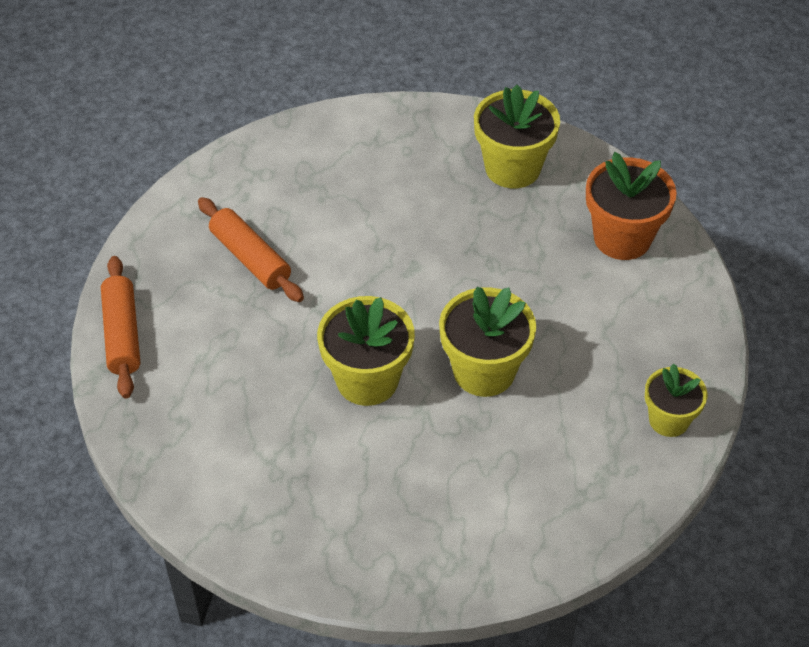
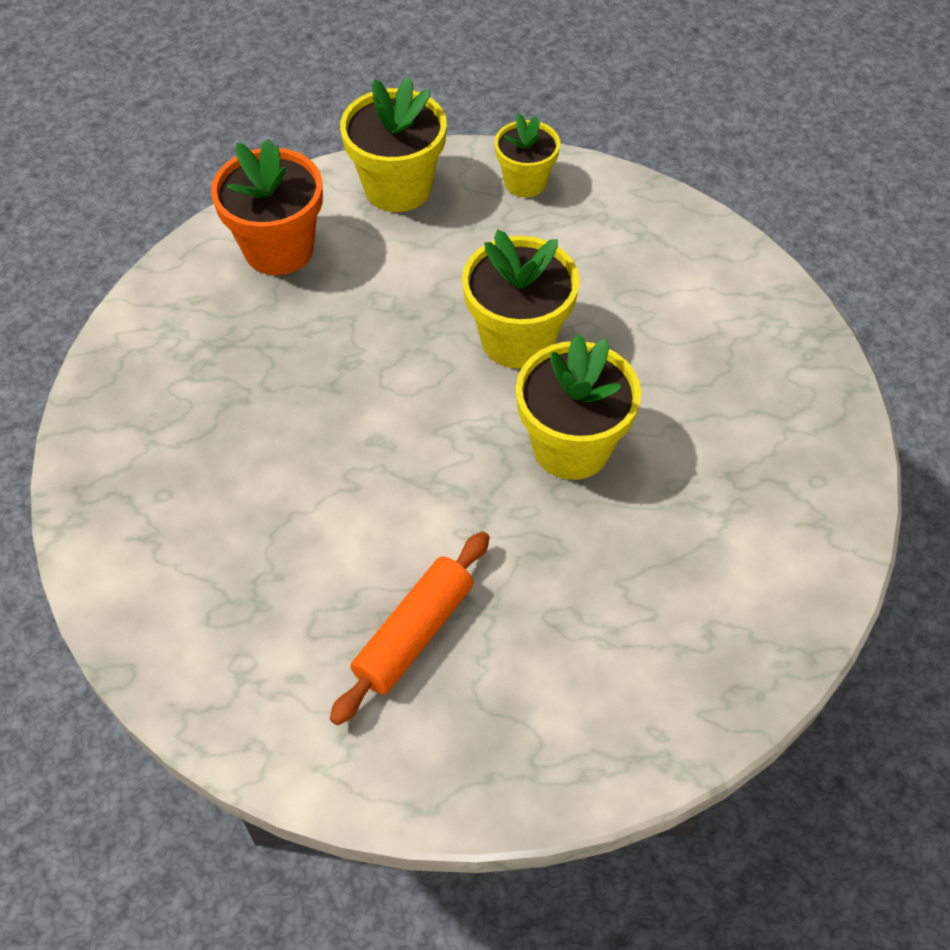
camera: 105 degrees left, 5 degrees up
orange rolling pin [101,256,140,398] -> none
yellow flower pot [474,85,560,188] -> yellow flower pot moved to [340,77,447,212]

